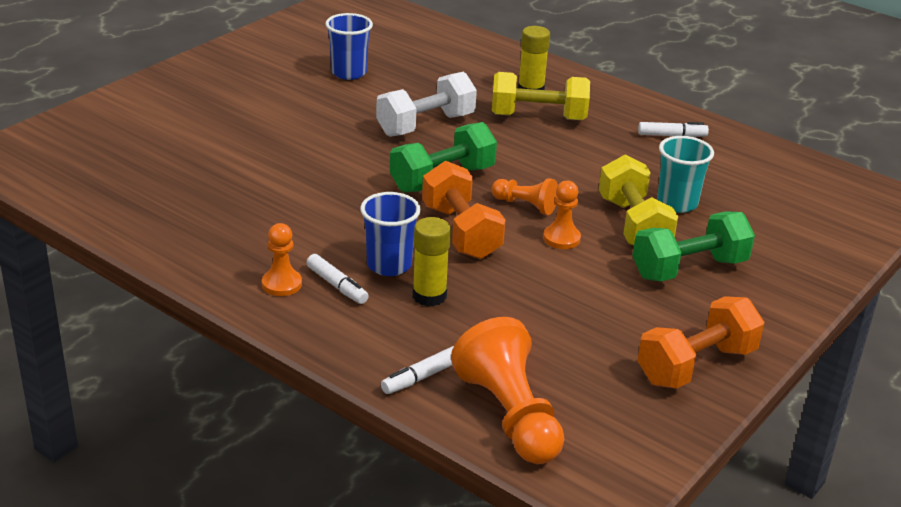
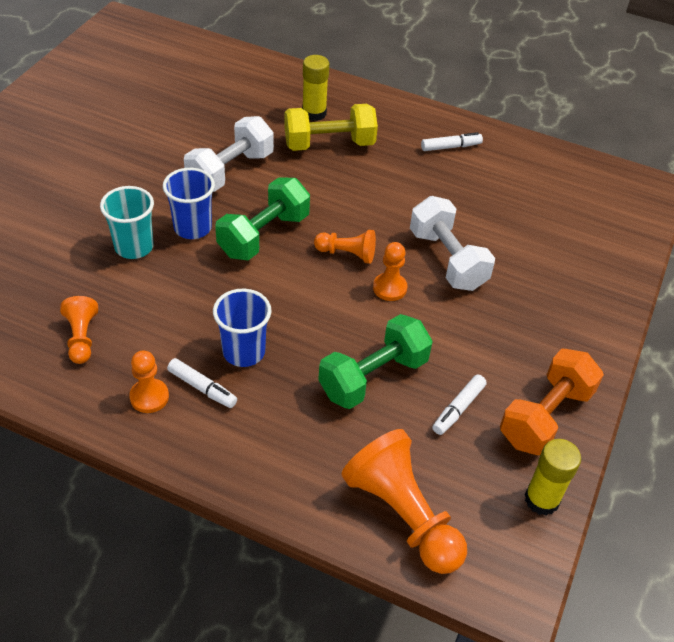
camera: 15 degrees left, 15 degrees up
blue cup [325,13,373,80] -> blue cup moved to [163,168,215,239]
white marker [381,346,454,394] -> white marker moved to [432,374,487,435]
yellow glue stick [413,217,451,307] -> yellow glue stick moved to [525,439,581,516]
orange dumbbell [422,161,506,259] -> none
yellow dumbbell [599,154,678,246] -> white dumbbell [410,196,495,291]
green dumbbell [632,211,755,281] -> green dumbbell moved to [318,314,433,409]
turquoise cup [657,136,714,213] -> turquoise cup moved to [100,186,154,259]
none -> orange pawn [60,296,98,364]

